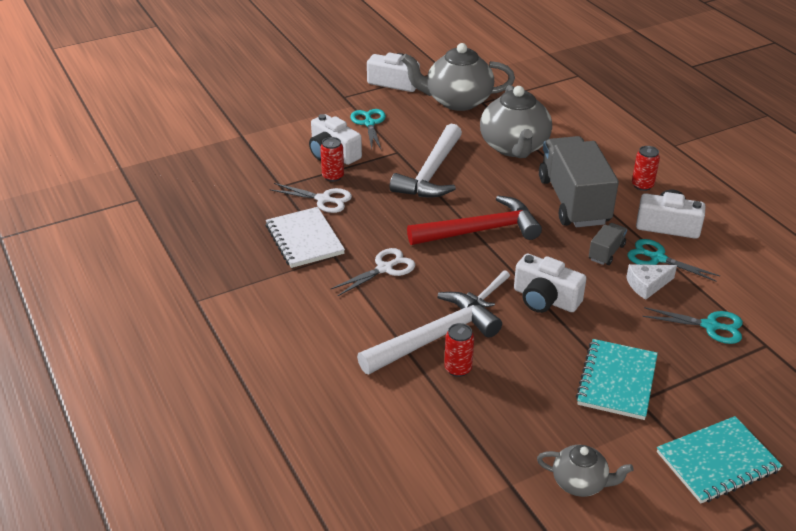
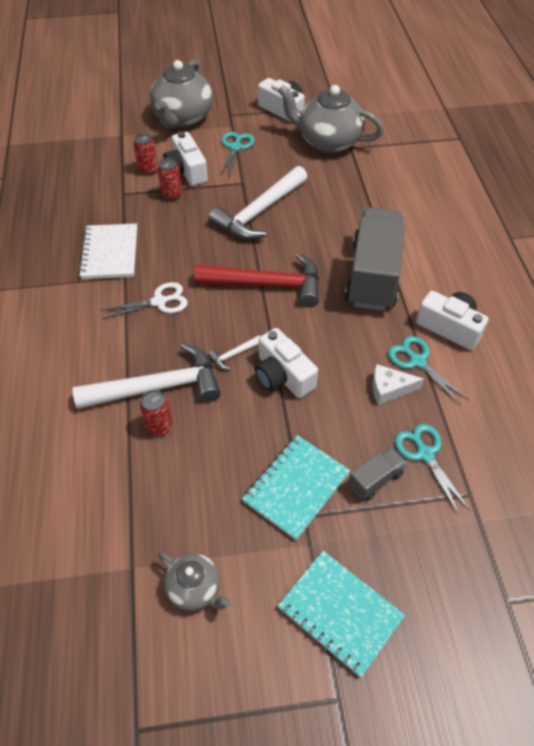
camera: 20 degrees right, 15 degrees up
white scissors [270,183,352,213] -> none
grey teapot [480,85,552,158] -> grey teapot moved to [150,60,213,128]
grey truck [589,223,627,265] -> grey truck moved to [348,448,407,500]
red can [632,146,660,191] -> red can moved to [133,133,158,175]
turquoise scissors [642,307,743,344] -> turquoise scissors turned 150 degrees counterclockwise [395,424,470,515]
turquoise notebook [657,416,783,503] -> turquoise notebook turned 45 degrees clockwise [278,551,405,677]

